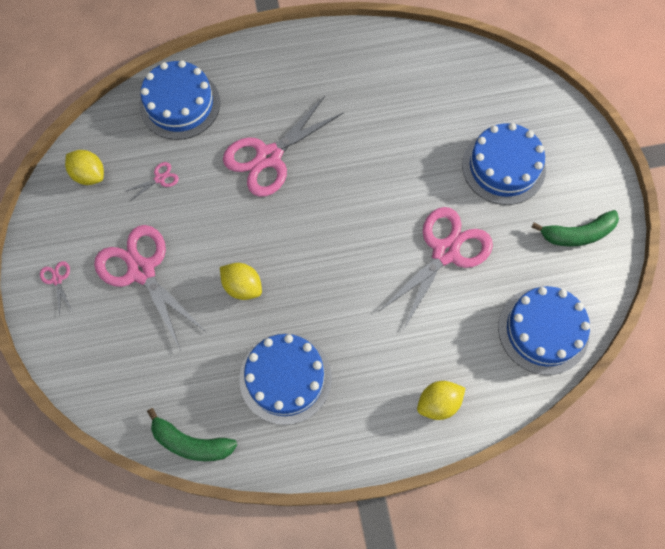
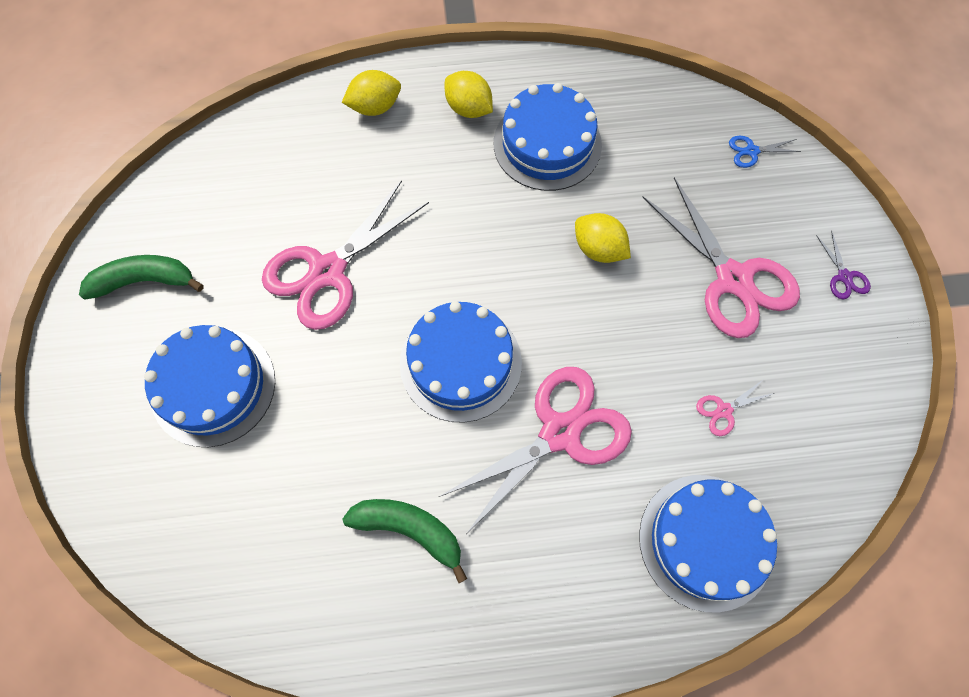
camera: 175 degrees left, 0 degrees up
pink scissors [40,261,72,316] -> purple scissors [816,231,871,299]
yellow lemon [65,150,104,185] -> yellow lemon moved to [445,71,493,118]
green banana [147,408,237,461] -> green banana moved to [343,499,467,583]
blue cake [498,286,590,375] -> blue cake moved to [400,301,522,423]
none -> blue scissors [729,135,801,168]

